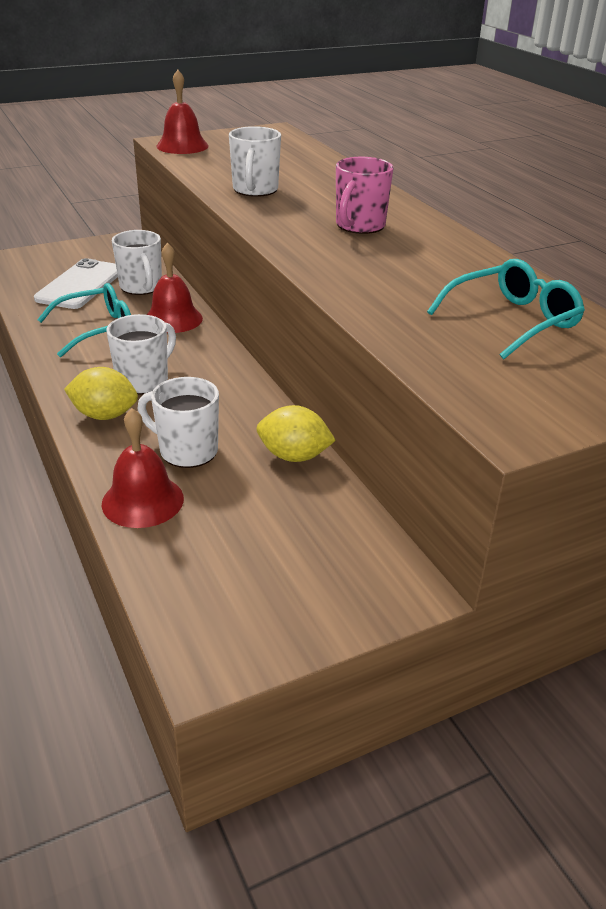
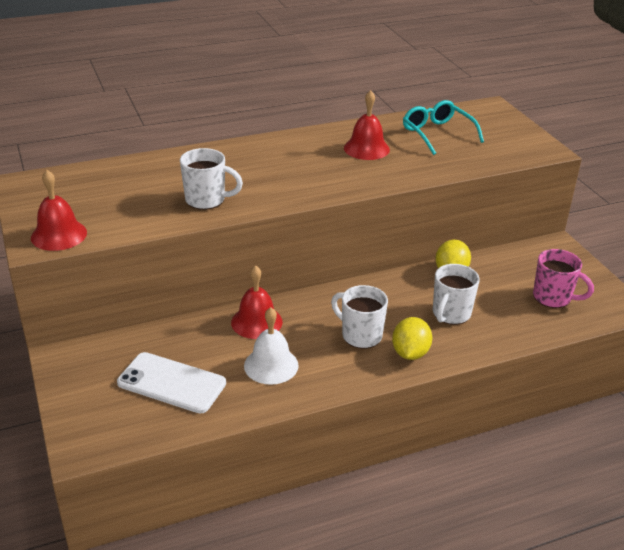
camera: 85 degrees left, 0 degrees up
turquoise glasses [37,283,131,357] -> white bell [244,307,299,385]
red bell [102,408,184,528] -> red bell moved to [344,90,390,160]
white mug [112,230,162,295] -> none
pink mug [336,157,394,234] -> pink mug moved to [533,249,594,308]

